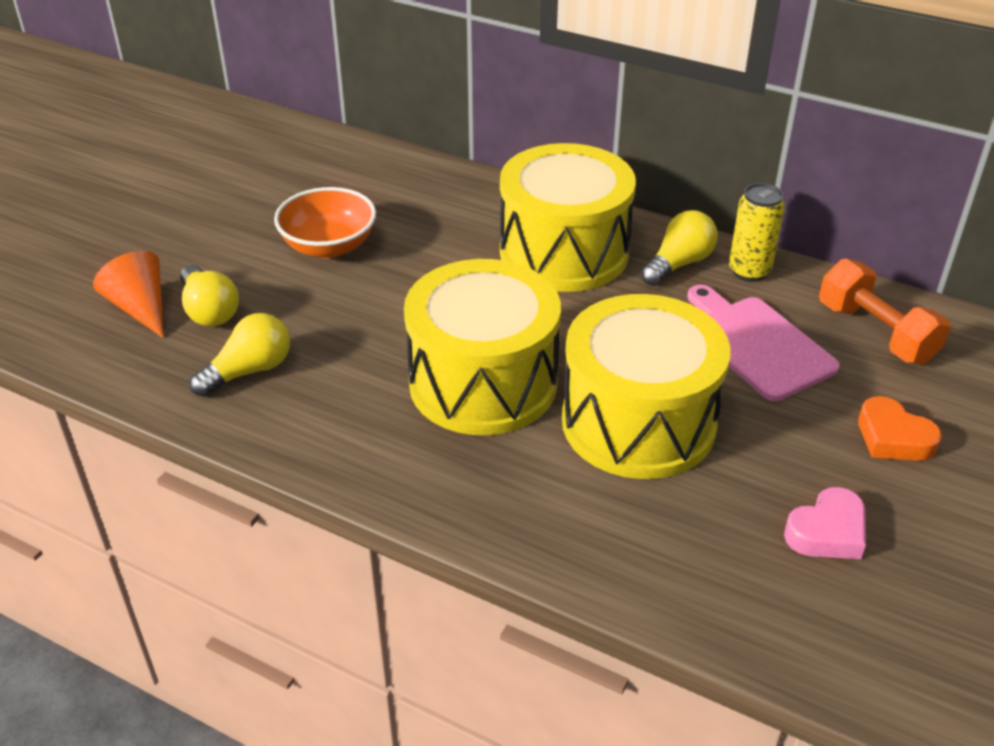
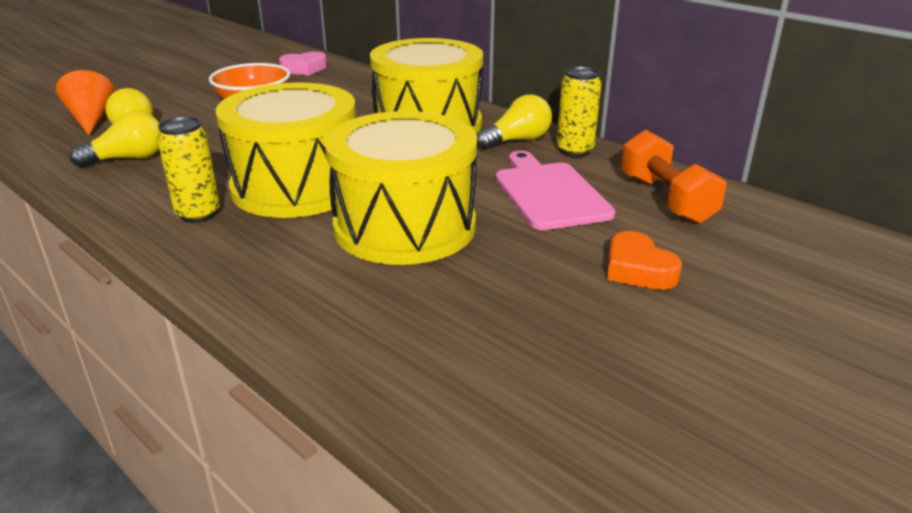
camera: 15 degrees right, 10 degrees down
pink heart [784,487,866,559] -> pink heart moved to [279,51,327,76]
none -> yellow can [157,116,220,223]

